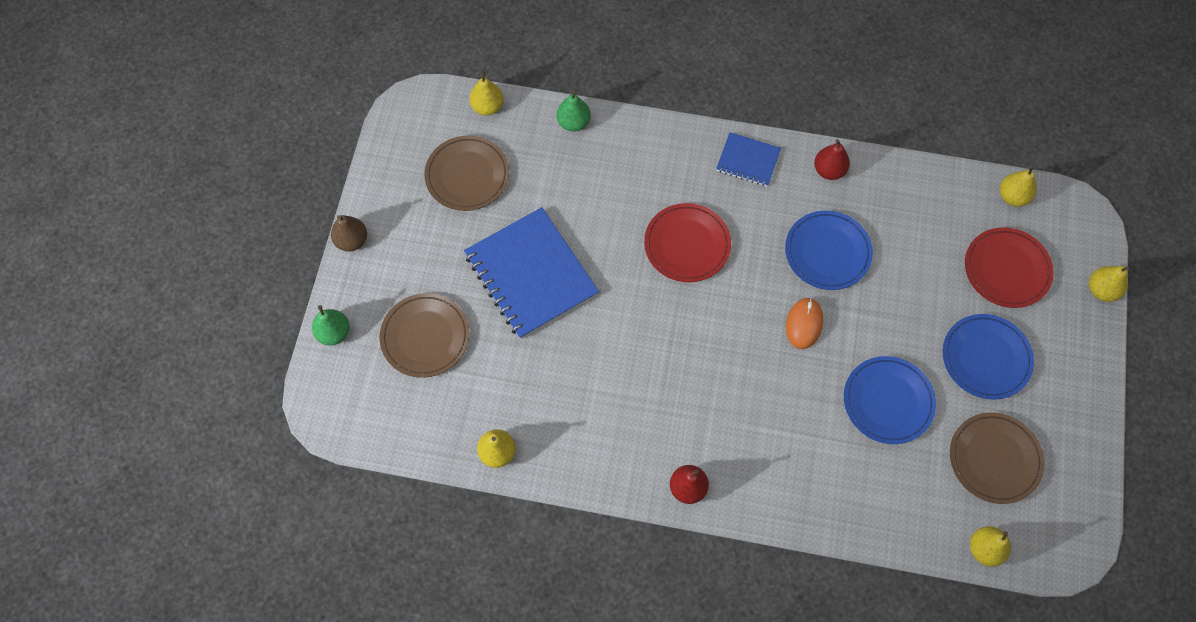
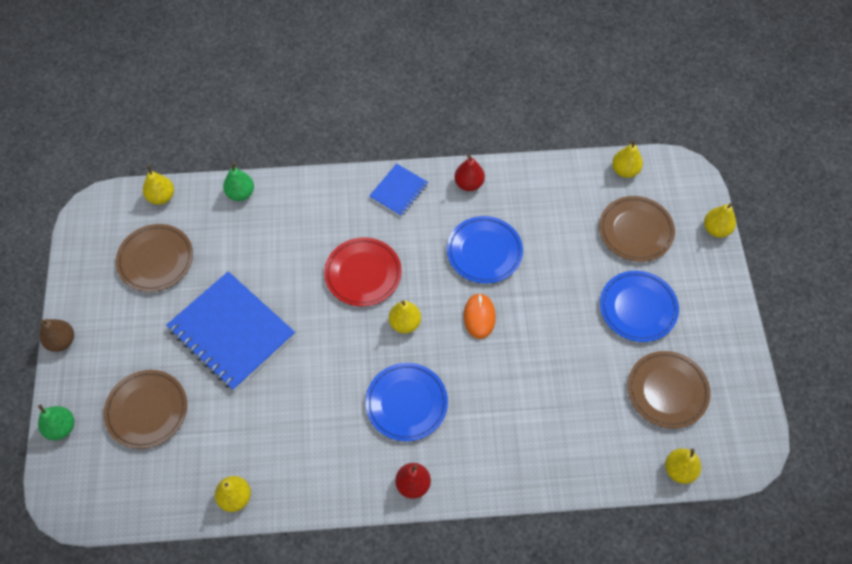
camera: 15 degrees left, 5 degrees down
blue notebook [716,132,781,186] -> blue notebook turned 60 degrees counterclockwise [369,164,428,217]
blue plate [844,356,936,444] -> blue plate moved to [365,363,448,441]
red plate [965,227,1054,308] -> brown plate [599,196,675,262]
none -> yellow pear [389,301,421,333]

